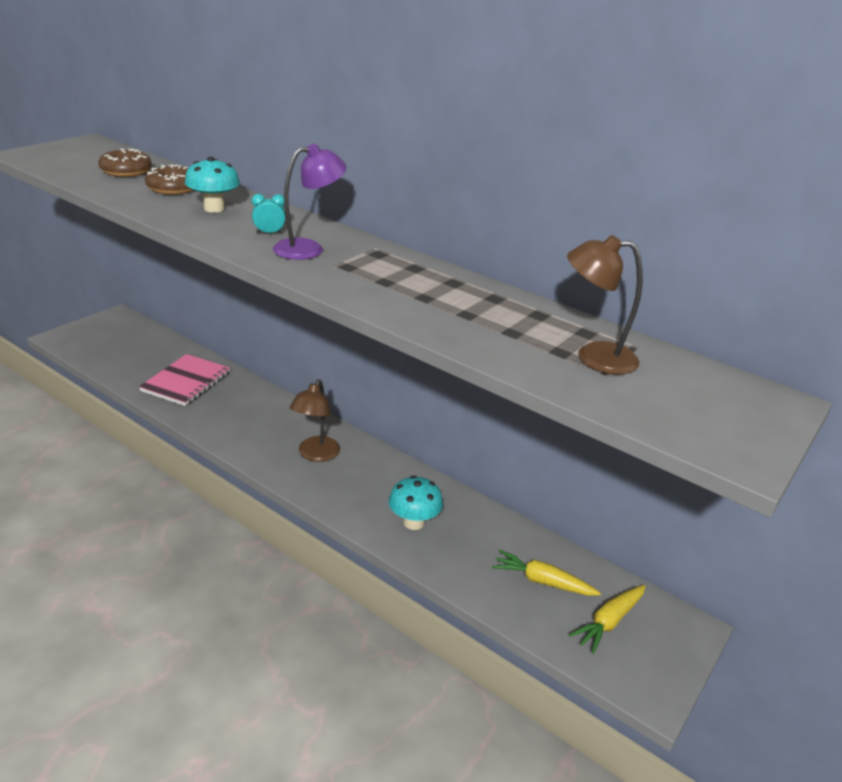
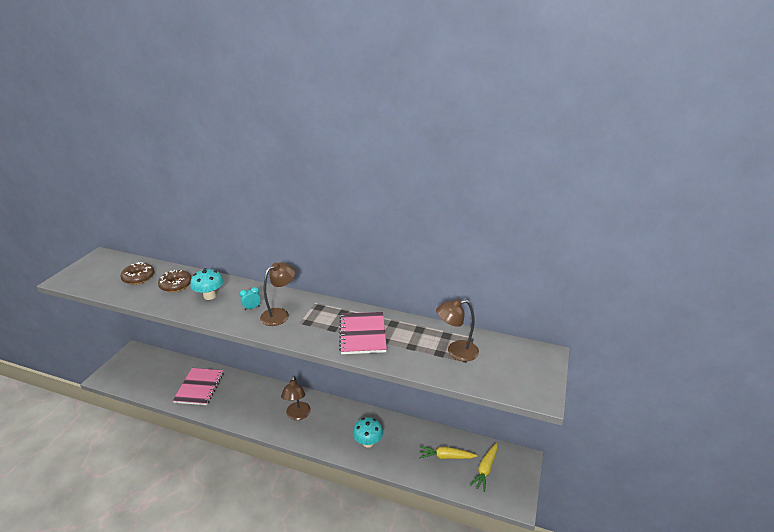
camera: 15 degrees left, 0 degrees up
purple lamp [273,144,347,260] -> brown lamp [260,262,295,326]
none -> pink notebook [339,312,387,354]

